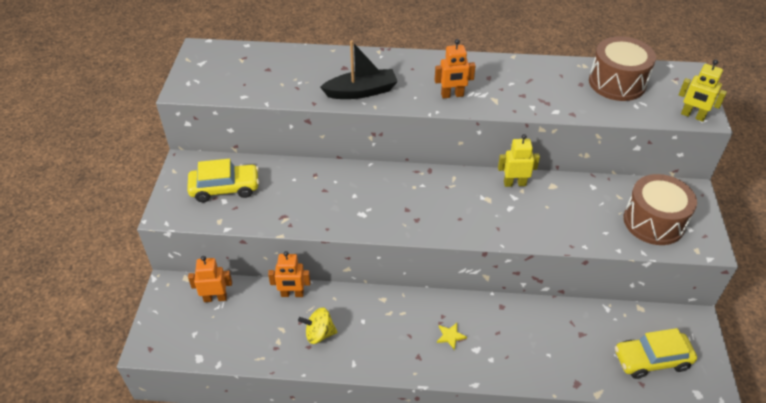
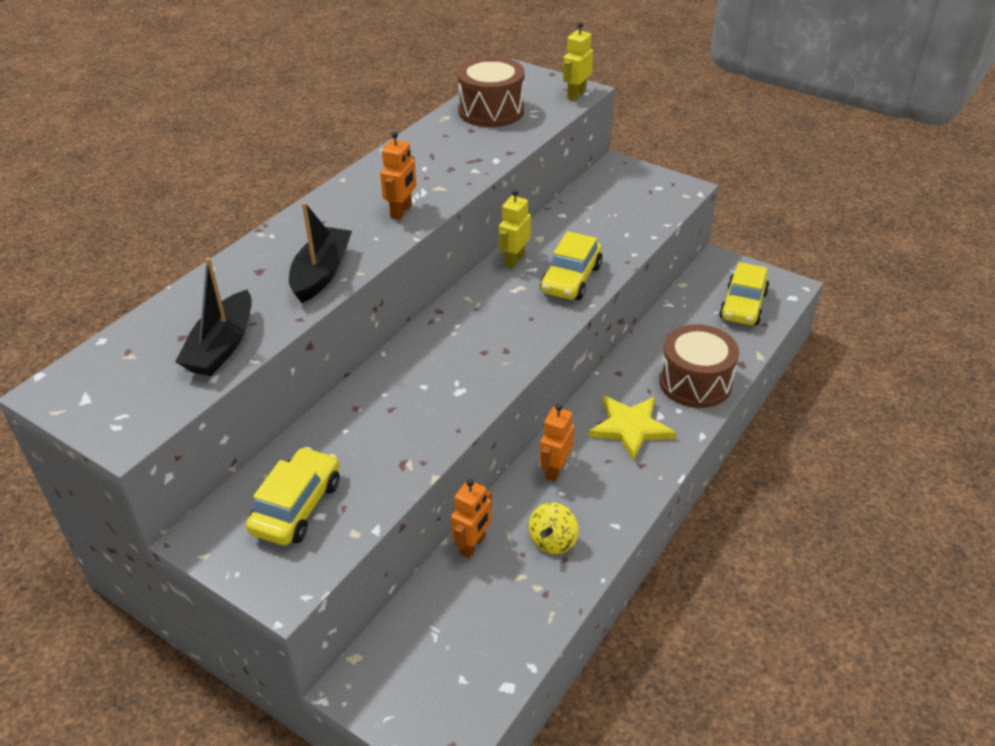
camera: 60 degrees left, 5 degrees down
orange robot [188,256,232,302] -> orange robot moved to [540,404,575,482]
yellow star [437,323,467,350] -> yellow star [588,396,676,461], size x2.23
brown drum [623,174,697,245] -> brown drum moved to [659,324,739,408]
yellow robot [679,59,727,122] -> yellow robot turned 150 degrees clockwise [563,22,593,101]
none -> black boat [175,257,252,376]
none -> yellow car [540,231,602,300]

